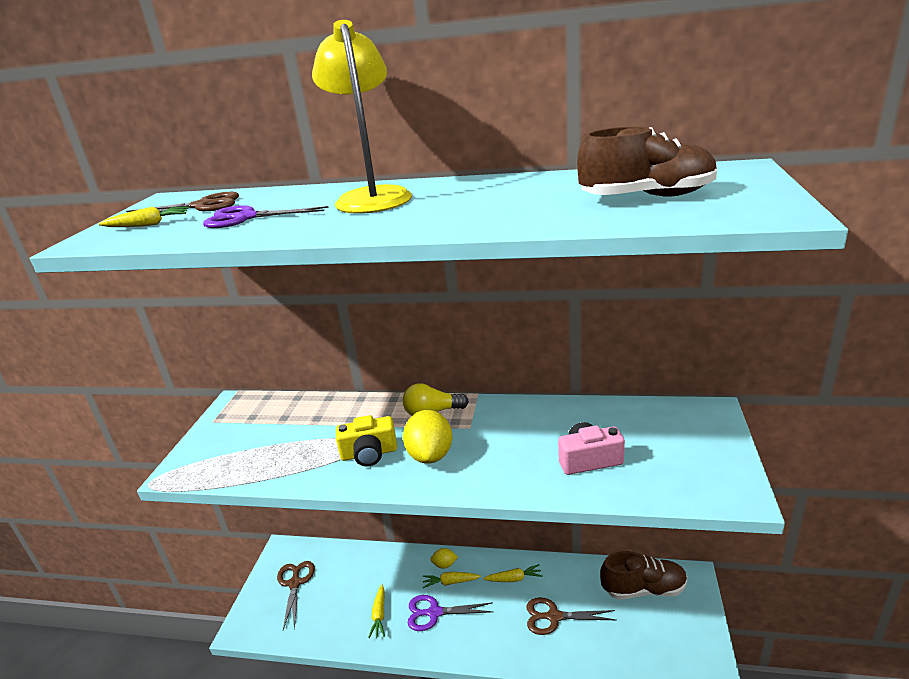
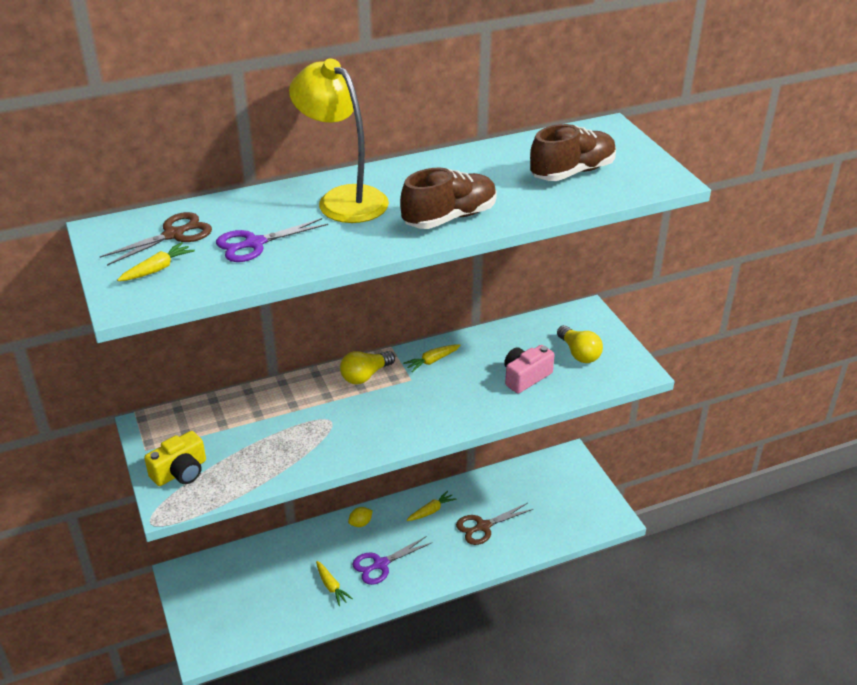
camera: 35 degrees left, 10 degrees up
brown scissors [277,561,315,630] -> none
yellow camera [336,415,397,467] -> yellow camera moved to [144,431,206,486]
yellow lemon [403,410,453,463] -> none
yellow carrot [423,572,481,588] -> yellow carrot moved to [403,344,461,372]
brown shoe [600,551,687,599] -> brown shoe moved to [400,168,497,229]
none -> yellow light bulb [557,325,603,363]

